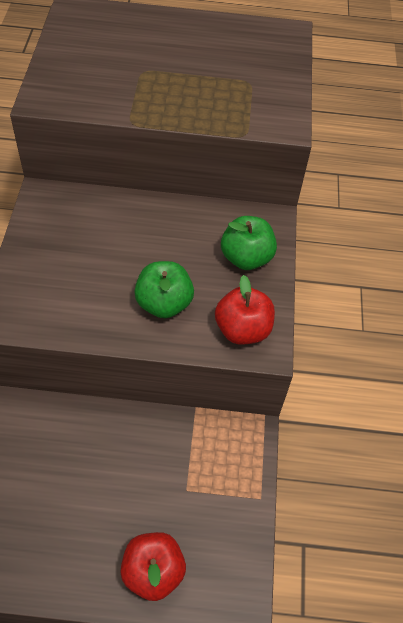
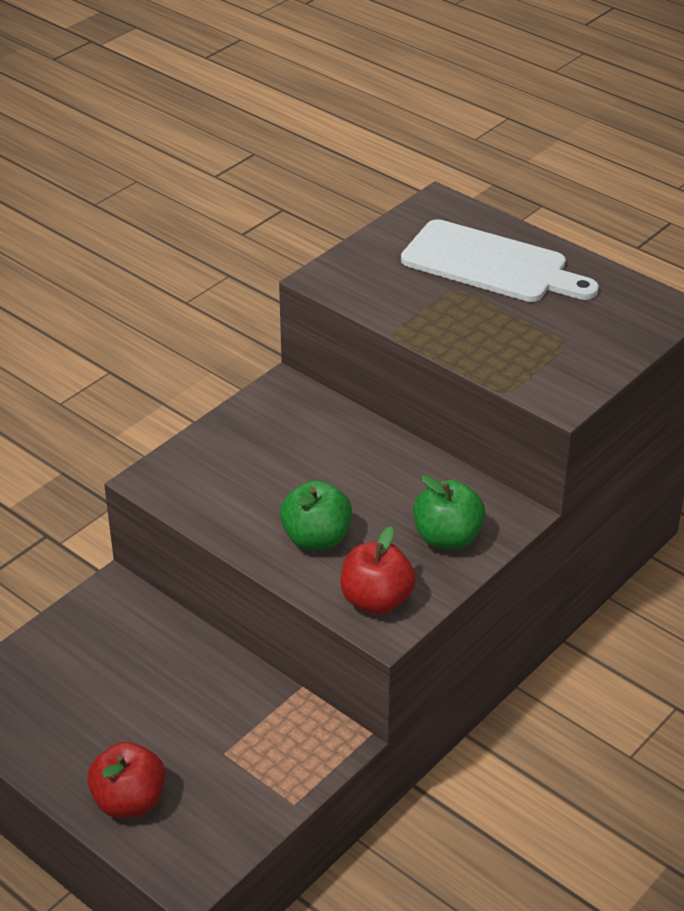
camera: 40 degrees right, 15 degrees down
none -> white cutting board [401,219,599,302]

